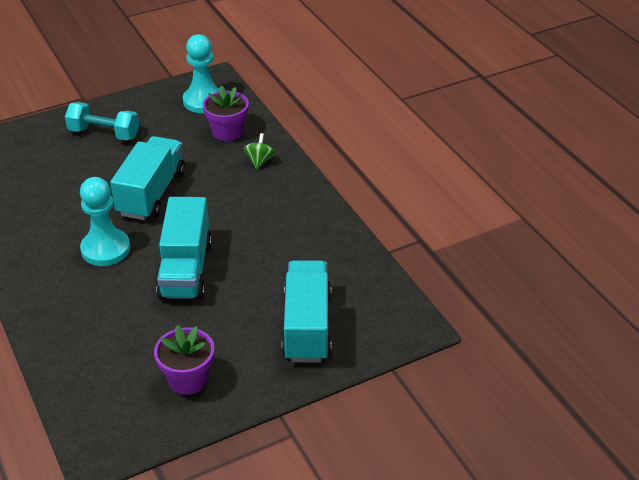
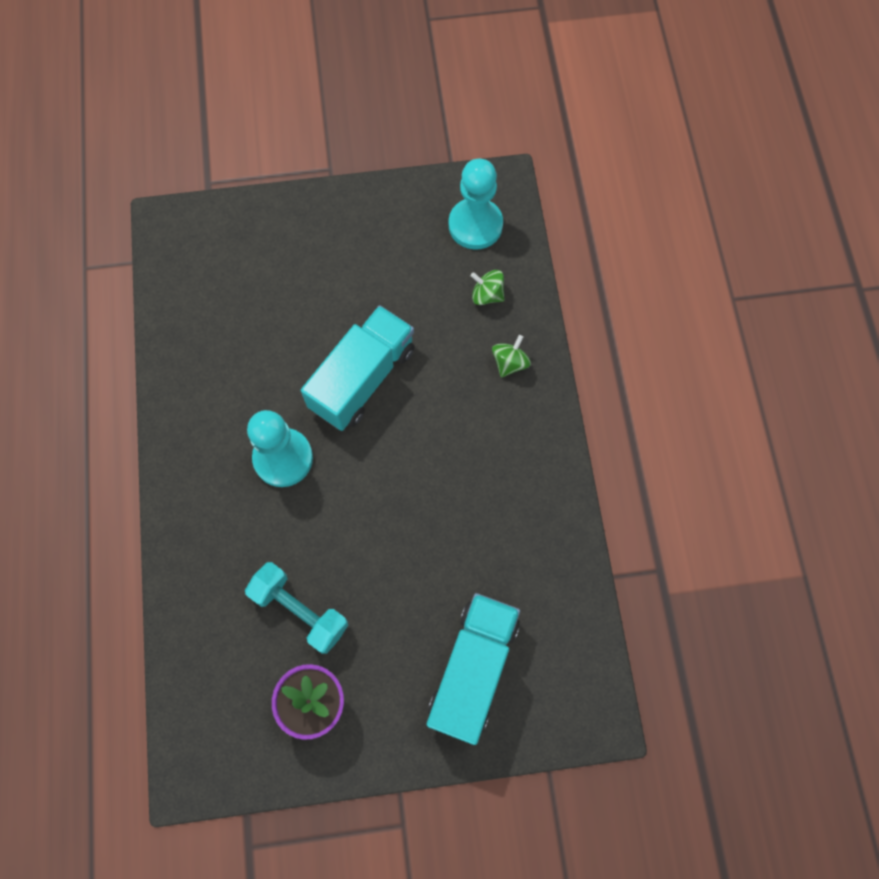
camera: 20 degrees right, 30 degrees up
turquoise dumbbell [65,102,139,141] -> turquoise dumbbell moved to [245,562,348,654]
turquoise truck [156,197,212,300] -> none
purple flower pot [203,86,249,141] -> green spinning top [471,270,505,305]

